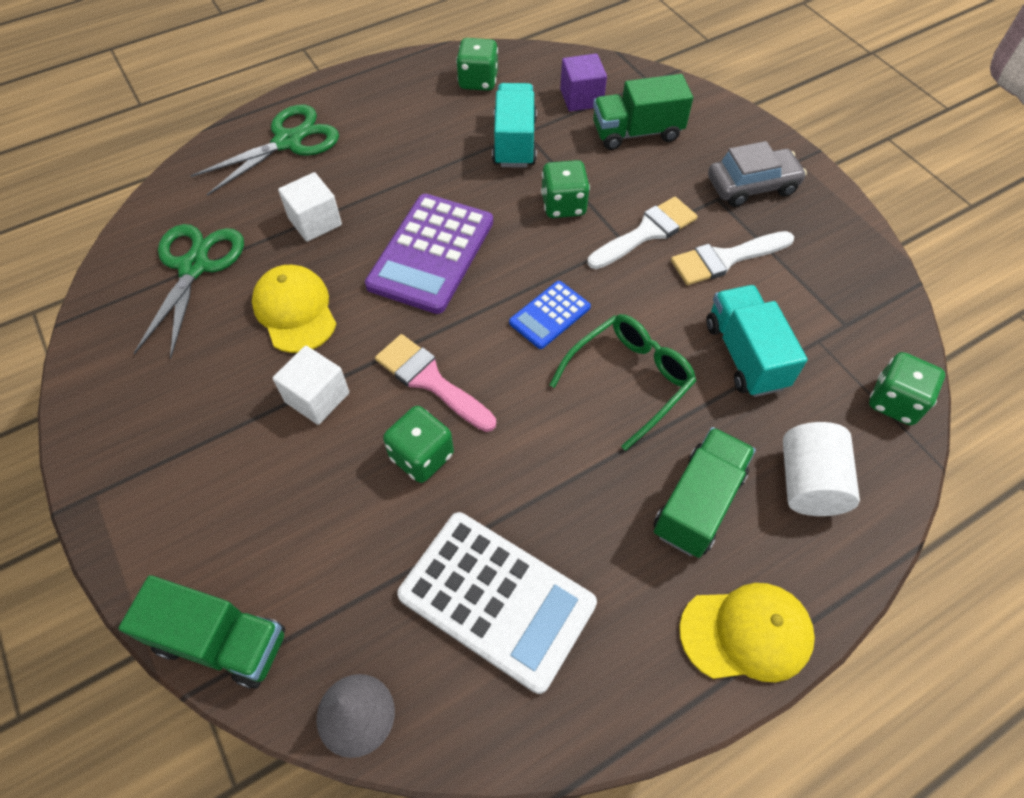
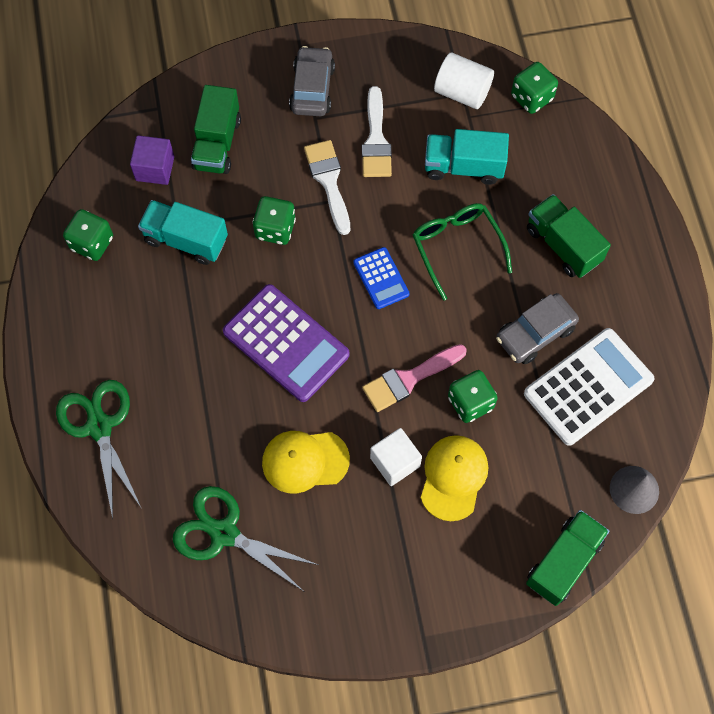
camera: 70 degrees left, 10 degrees up
white cube [278,172,342,242] -> none
yellow cap [679,583,815,682] -> yellow cap moved to [421,435,489,521]
white cylinder [783,422,860,516] -> white cylinder moved to [434,53,494,109]
none -> grey car [496,293,579,364]

